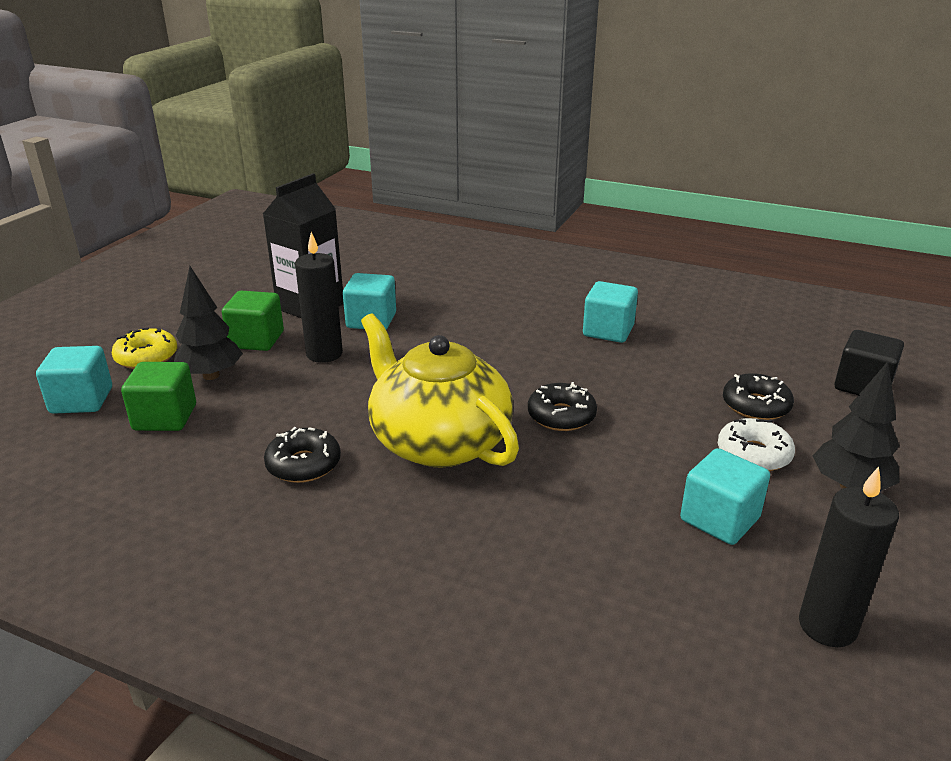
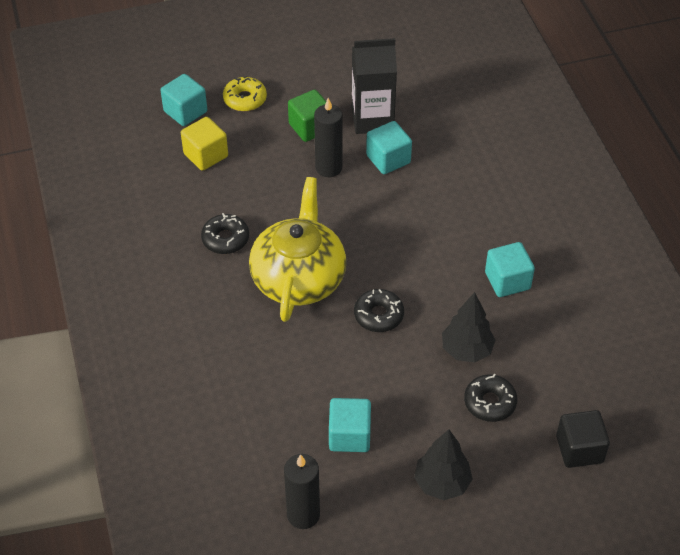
camera: 50 degrees right, 20 degrees up
green cube [121,362,196,431] -> yellow cube [181,117,228,171]
black tree [174,266,243,380] -> black tree moved to [442,292,496,363]
white donut [718,418,795,471] -> none

